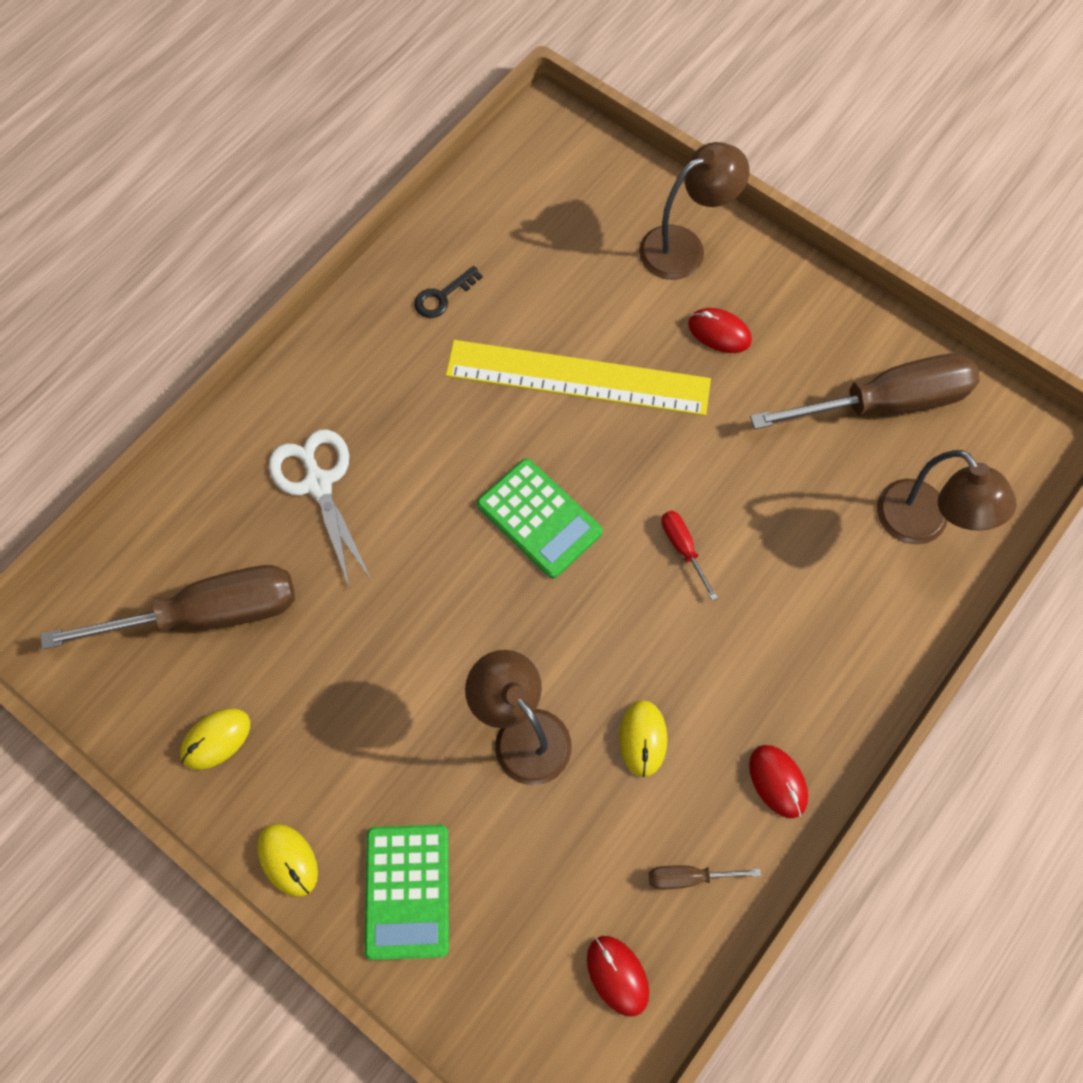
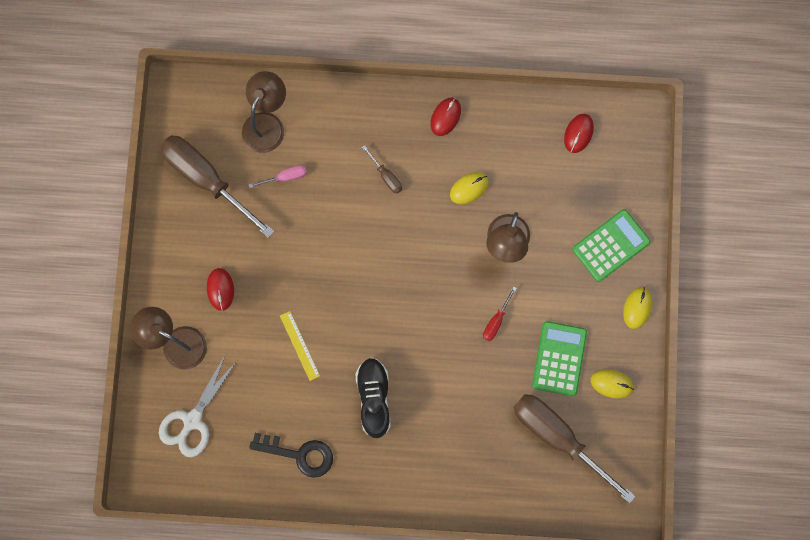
camera: 125 degrees left, 10 degrees up
white scissors [269,430,372,588] -> white scissors moved to [159,354,237,457]
black key [414,266,483,318] -> black key [249,433,333,478], size x1.63
yellow ruler [446,340,711,416] -> yellow ruler [280,311,320,381], size x0.43
green calculator [477,458,603,578] -> green calculator moved to [532,321,587,396]
brown screwdriver [649,865,761,889] -> brown screwdriver moved to [362,145,402,193]
red screwdriver [661,511,718,601] -> red screwdriver moved to [483,286,517,341]
none -> pink screwdriver [249,165,307,188]
none -> black shoe [355,357,391,438]

